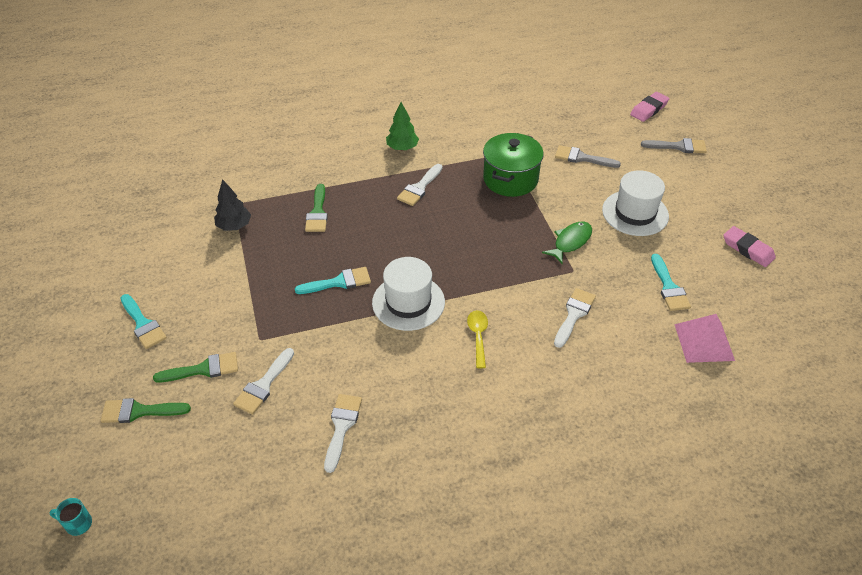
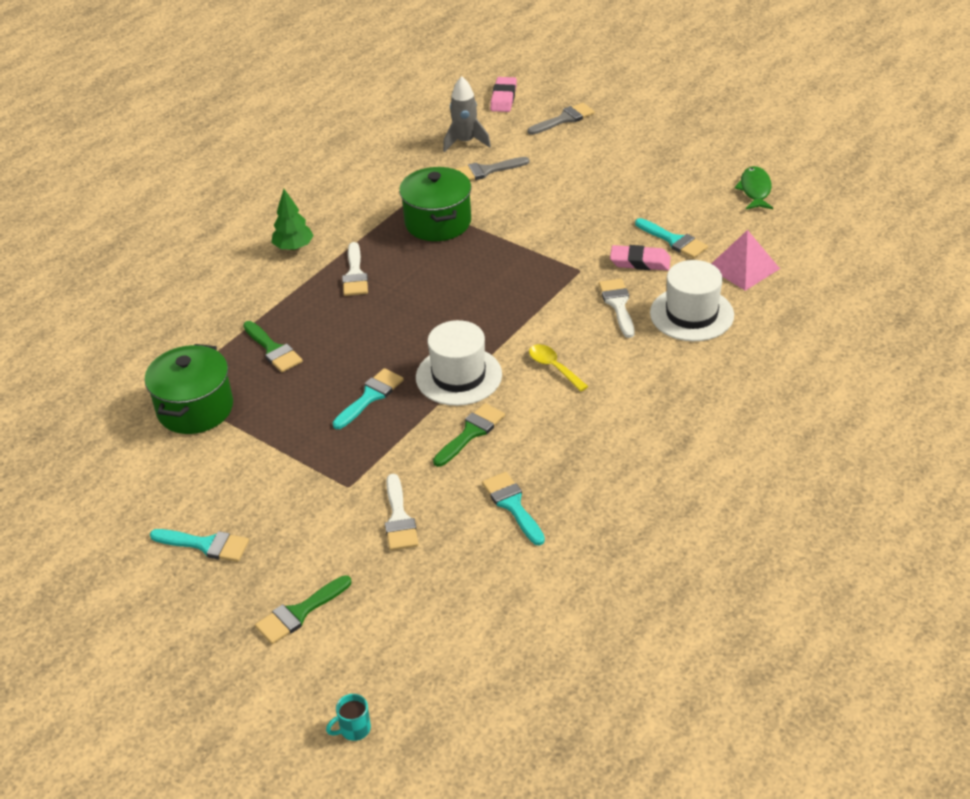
camera: 35 degrees left, 5 degrees down
green brush [153,352,238,382] -> green brush moved to [433,403,505,467]
black tree [214,179,251,231] -> green pot [145,344,233,434]
white brush [324,394,362,473] -> turquoise brush [482,472,545,546]
green fish [542,222,592,264] -> green fish moved to [735,166,773,209]
white hat [602,170,669,236] -> white hat moved to [650,260,734,341]
pink eraser [723,226,776,267] -> pink eraser moved to [610,245,671,270]
none -> grey rocket [443,76,491,152]

